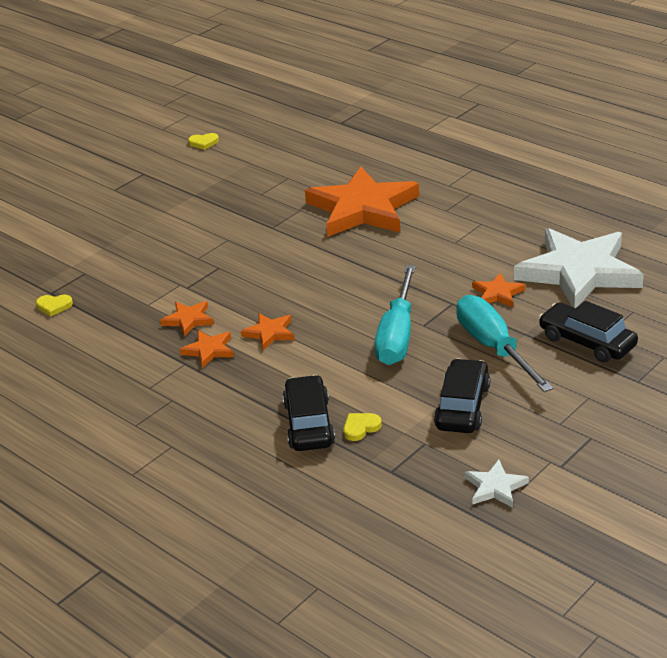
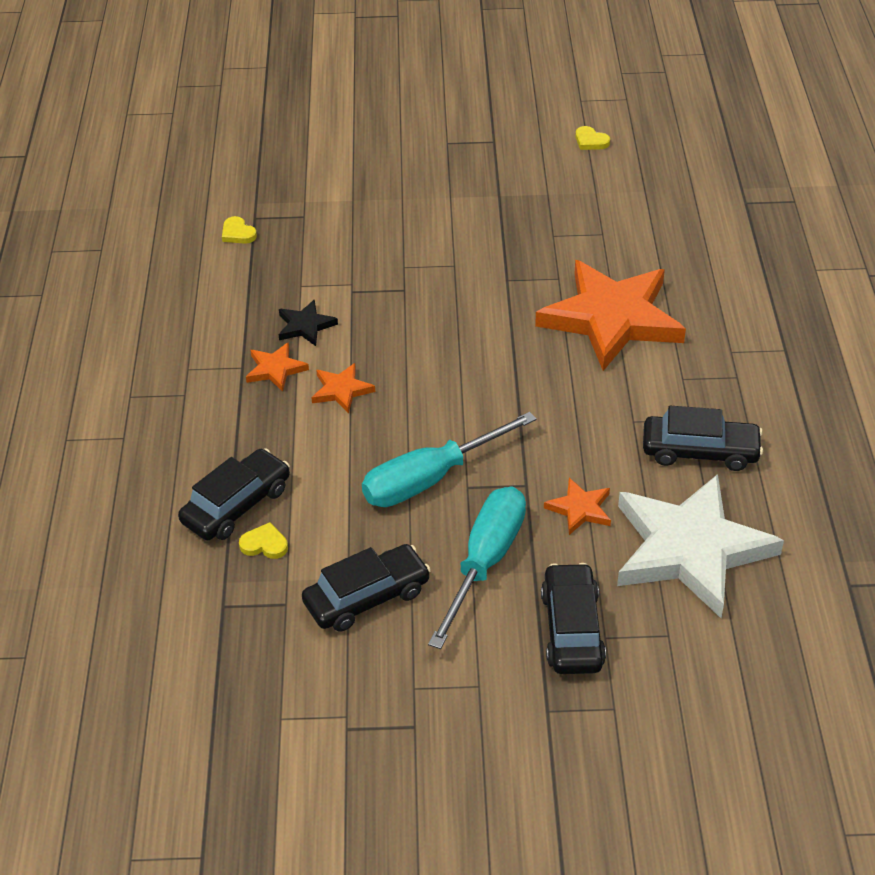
camera: 45 degrees right, 10 degrees up
orange star [160,301,214,337] -> black star [279,299,338,346]
white star [465,460,529,508] -> none
none -> black car [643,406,763,471]

